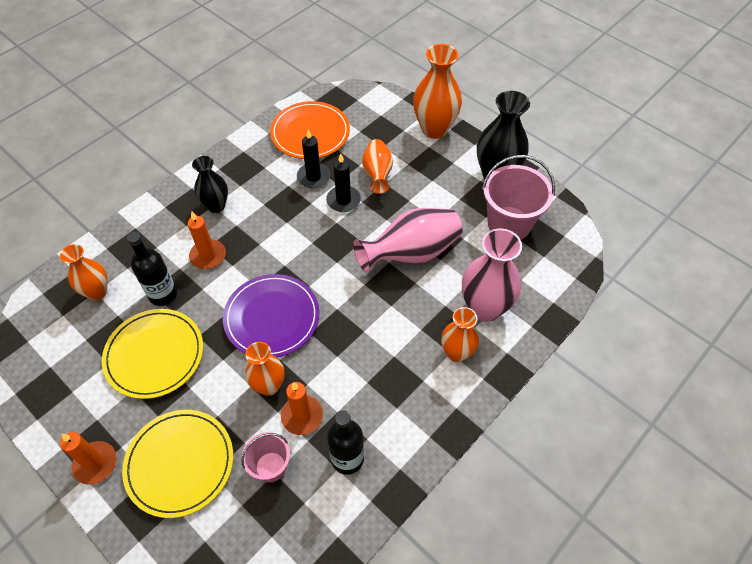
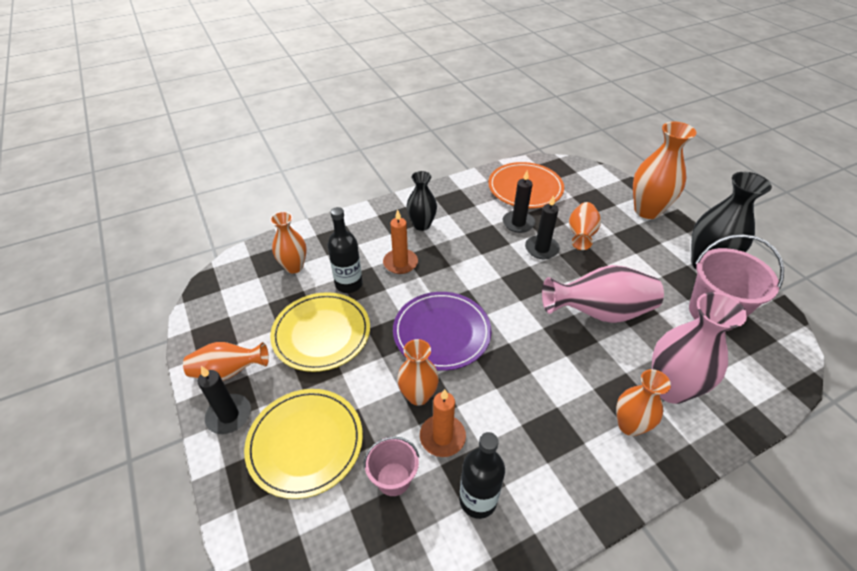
camera: 20 degrees right, 10 degrees down
orange candle [60,432,116,484] -> black candle [198,366,251,434]
none -> orange vase [183,342,269,381]

